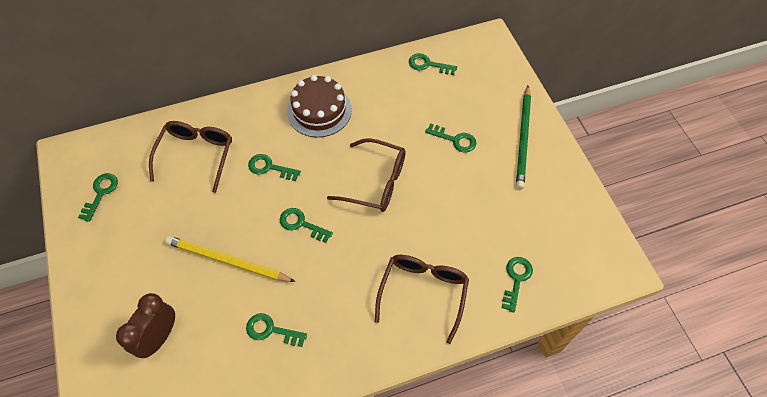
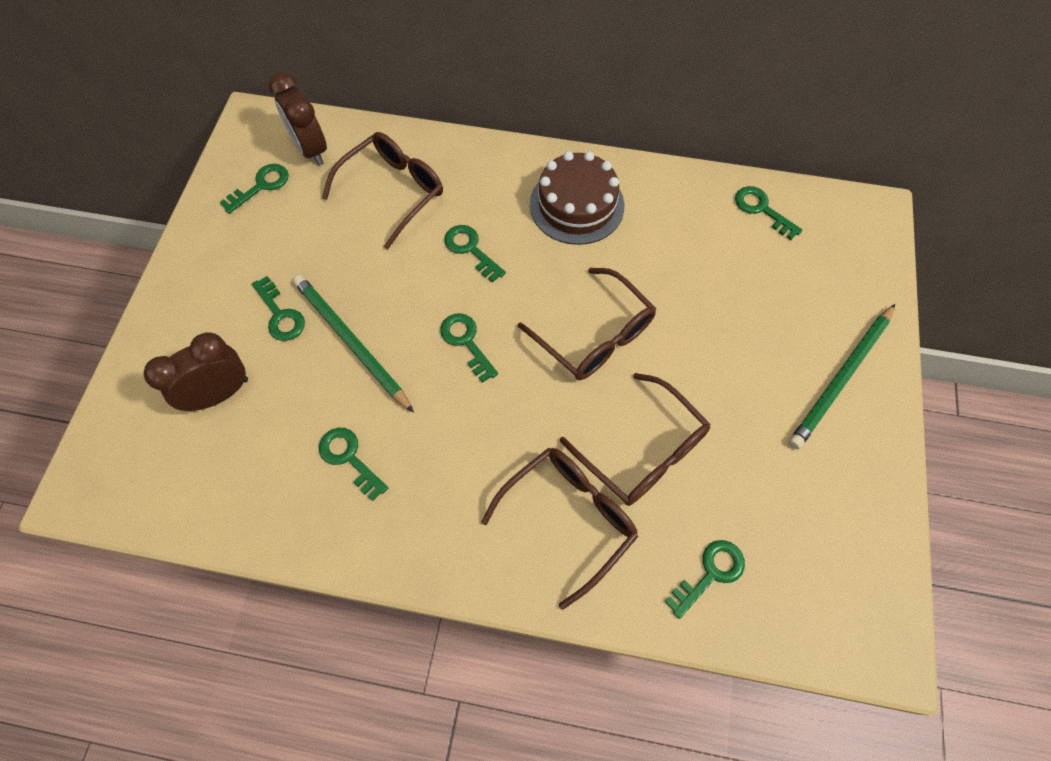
camera: 30 degrees right, 5 degrees up
yellow pencil [165,236,296,282] -> green pencil [293,275,414,413]
green key [425,123,476,152] -> green key moved to [252,276,305,341]
none -> brown clock [269,72,327,166]
none -> brown glasses [560,373,710,506]

